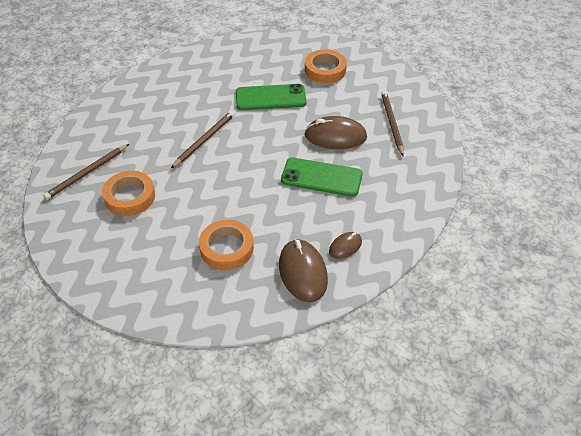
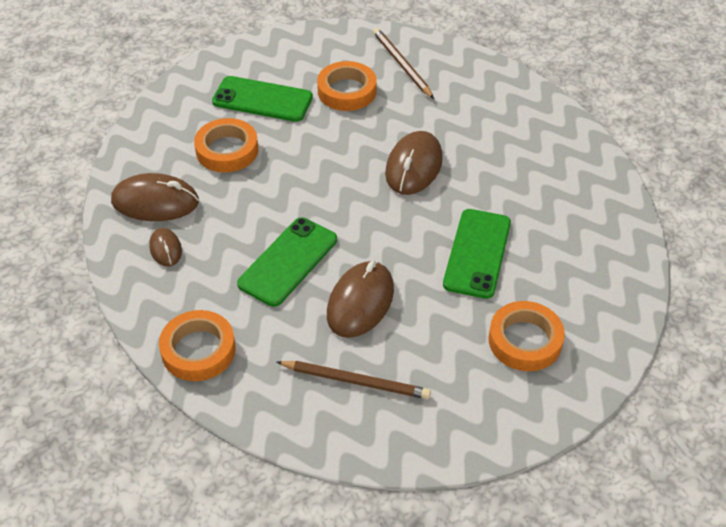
camera: 110 degrees right, 0 degrees up
brown pencil [171,111,234,168] -> brown mouse [385,131,443,195]
none -> orange tape [159,310,236,381]
none -> green phone [212,76,313,122]

